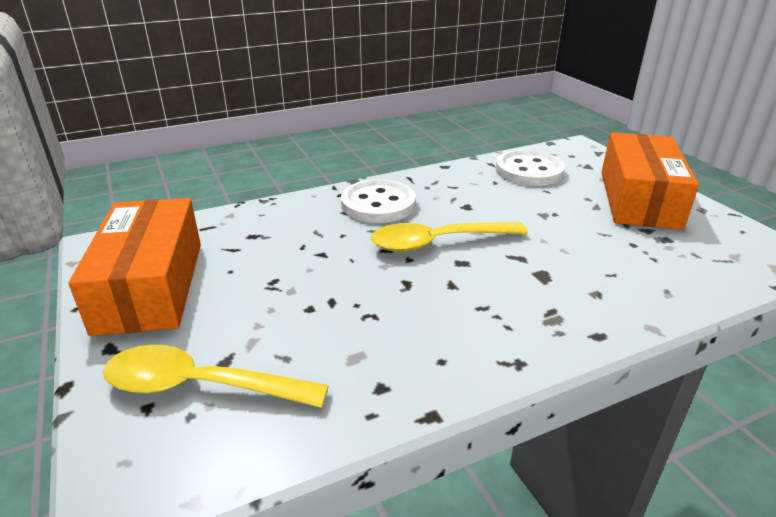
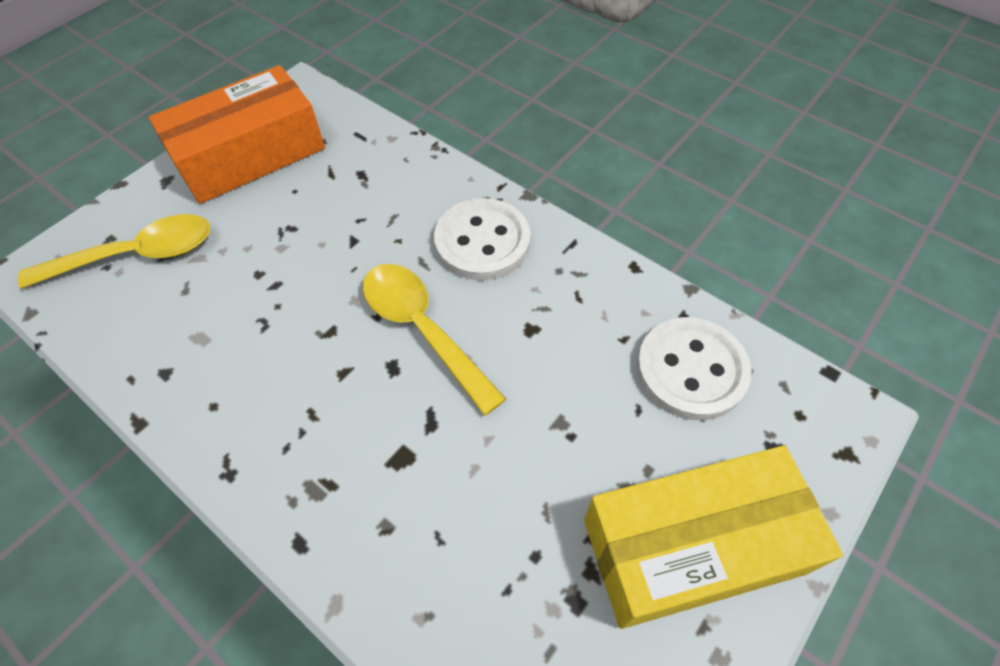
camera: 65 degrees right, 25 degrees up
yellow spoon [103,345,329,408] -> yellow spoon turned 90 degrees clockwise [18,214,210,289]
orange box [601,132,699,230] -> yellow box [584,445,843,629]

